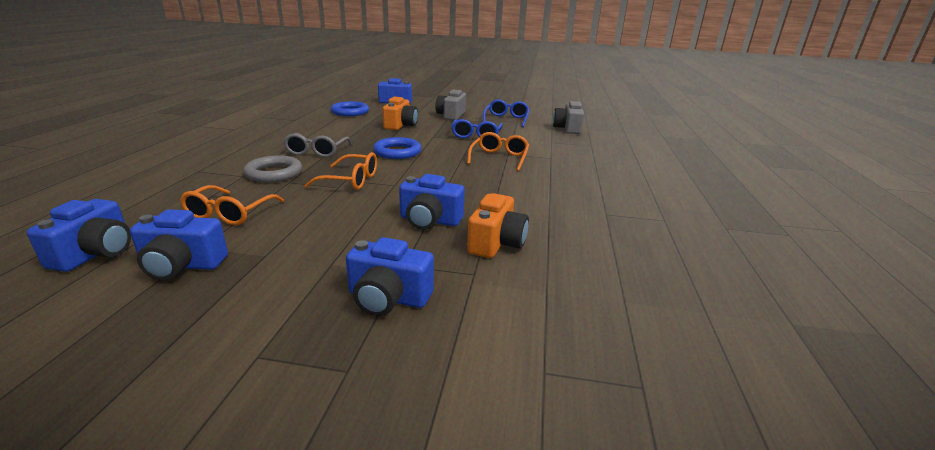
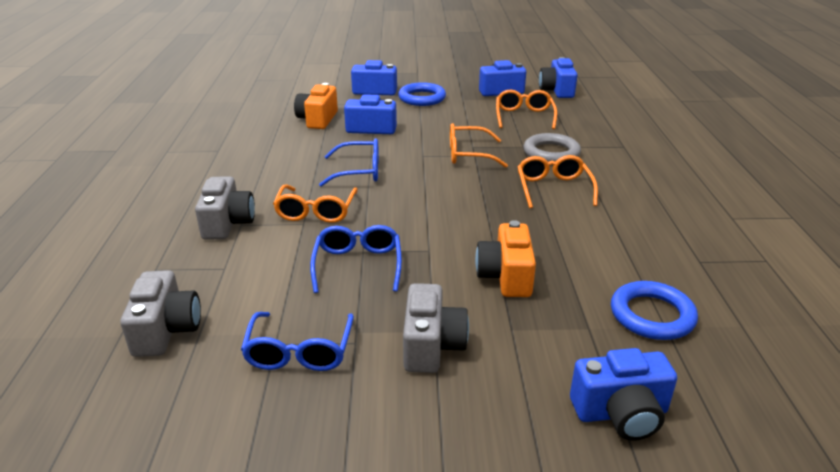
camera: 170 degrees right, 5 degrees up
grey glasses [283,133,352,158] -> orange glasses [517,155,598,208]
blue ring [373,137,421,159] -> blue ring moved to [398,82,446,106]
none -> grey camera [195,176,255,240]
none -> blue glasses [319,138,379,187]

